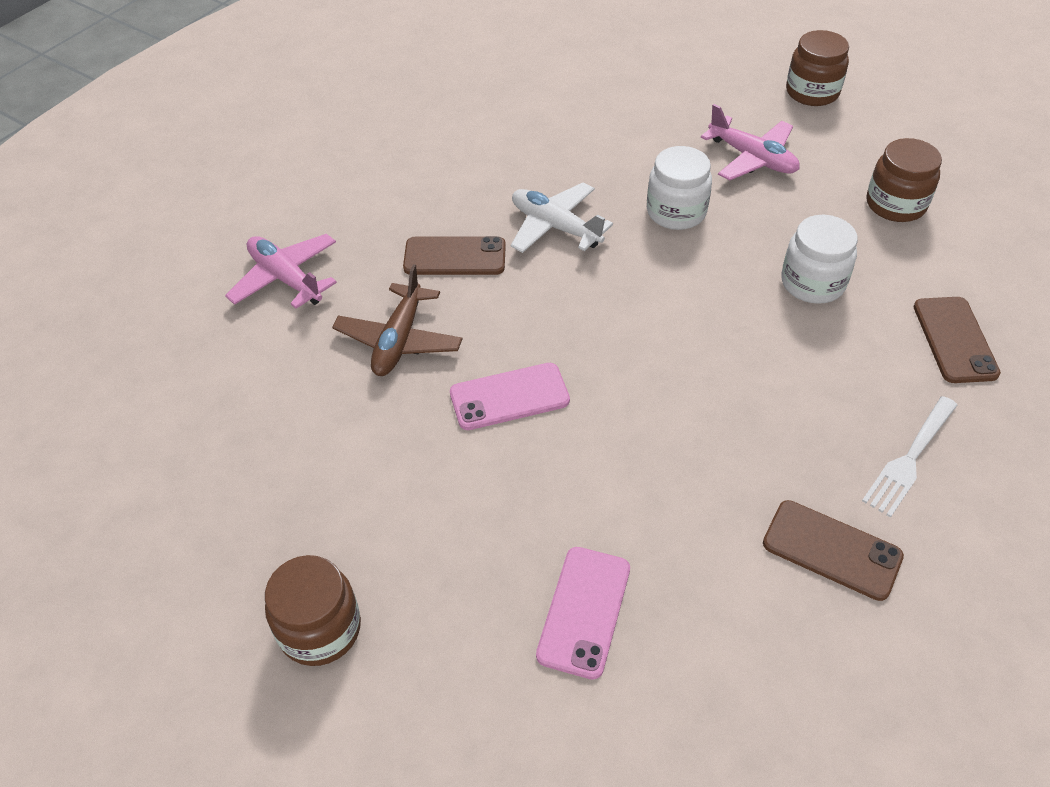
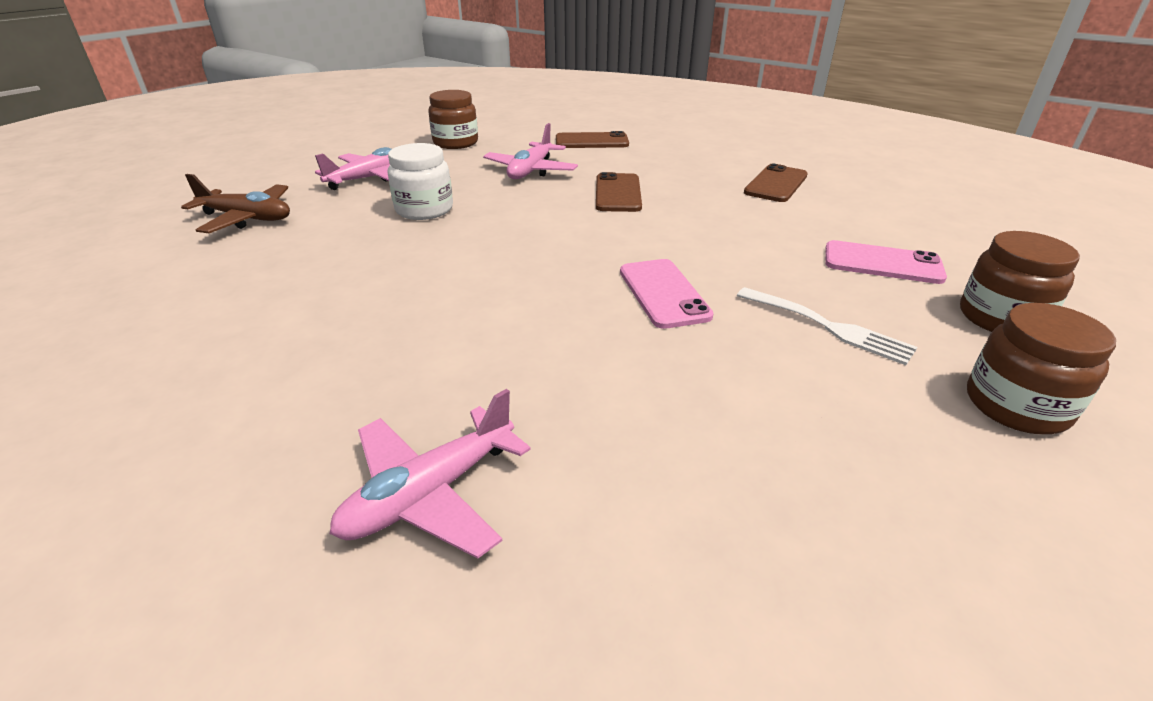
camera: 90 degrees left, 15 degrees down
brown plane [332,264,463,376] -> brown plane moved to [181,174,290,233]
brown phone [403,236,506,275] -> brown phone moved to [596,172,642,212]
white plane [511,182,613,253] -> none
white jar [781,215,858,304] -> pink plane [483,123,578,179]
brown jar [786,30,849,106] -> brown jar moved to [960,231,1080,332]
white fork [862,396,958,518] -> white fork moved to [737,287,917,365]

